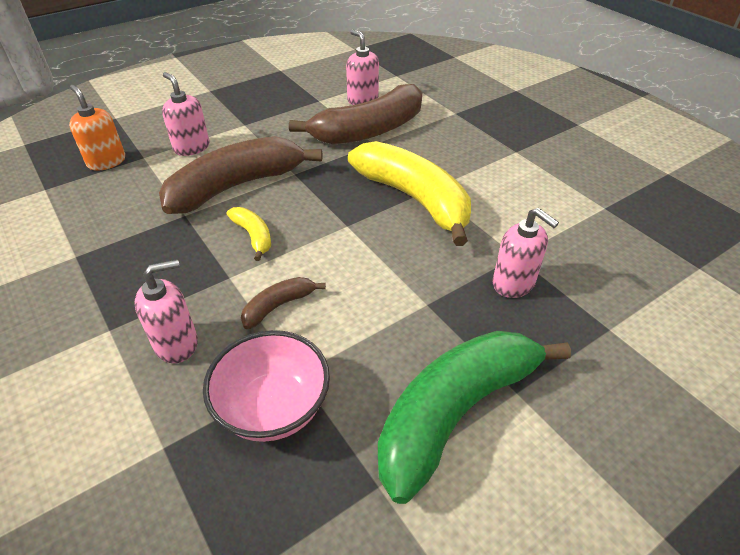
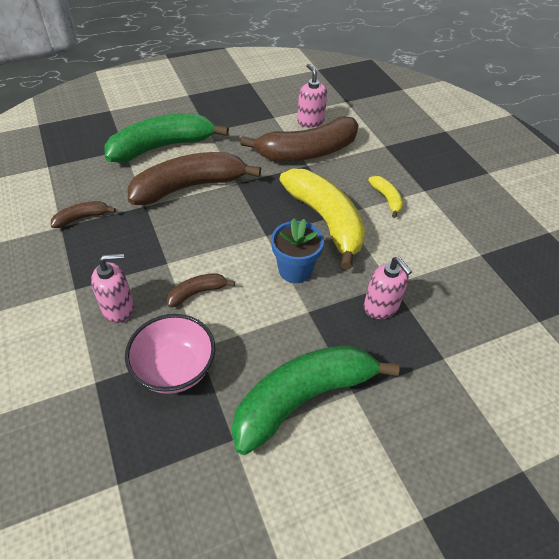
camera: 10 degrees right, 5 degrees up
orange soap dispenser [69,85,125,171] -> none
pink soap dispenser [162,72,210,156] -> green banana [104,113,229,162]
yellow banana [227,207,271,261] -> yellow banana moved to [368,176,403,218]
none -> brown banana [51,201,116,228]
none -> blue flower pot [271,218,324,283]

